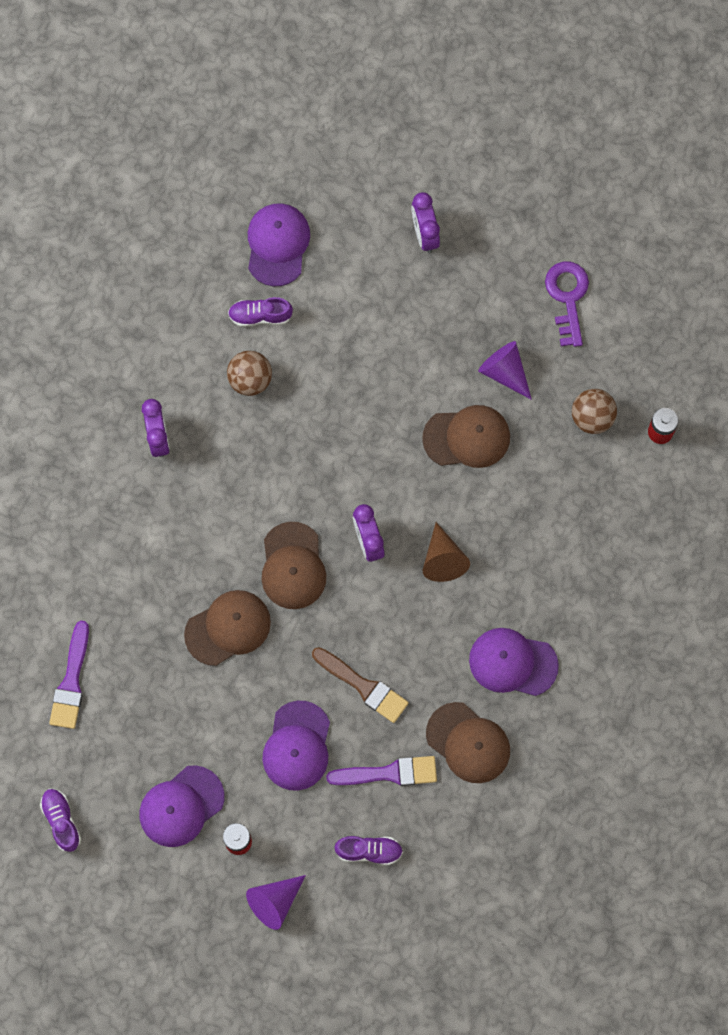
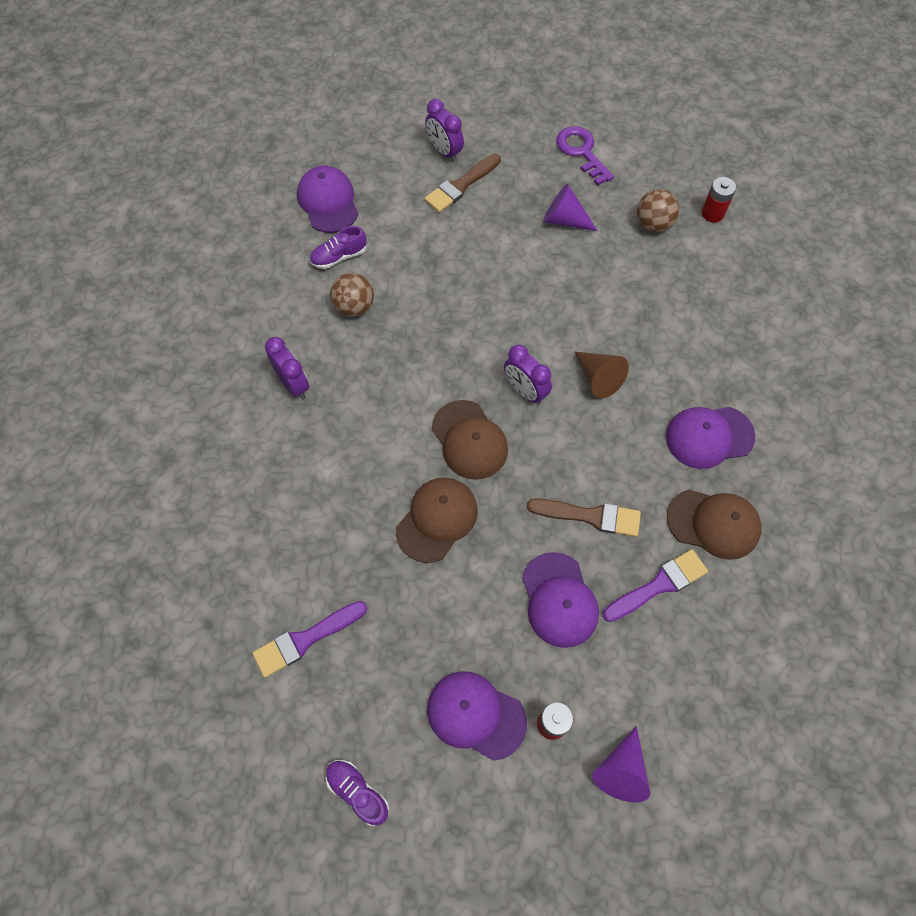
camera: 25 degrees left, 10 degrees down
purple brush [49,621,89,729] -> purple brush turned 75 degrees clockwise [253,601,367,678]
purple cap [139,765,224,847] -> purple cap turned 90 degrees clockwise [427,671,527,761]
purple shoe [334,836,403,865] -> none
brown cap [422,405,510,468] -> none
none -> brown brush [424,154,501,213]

